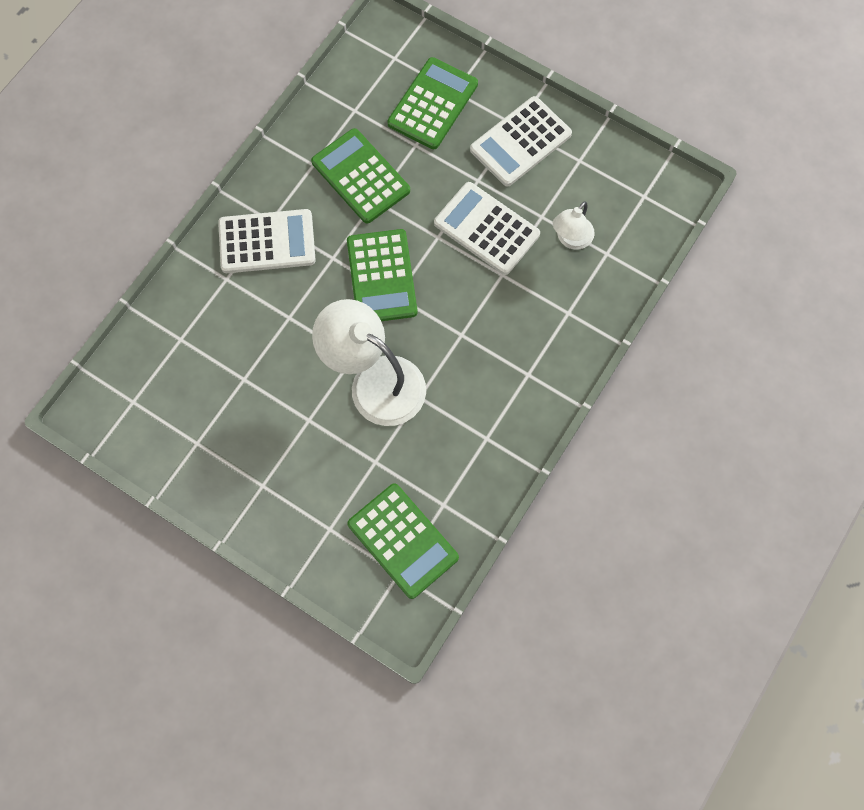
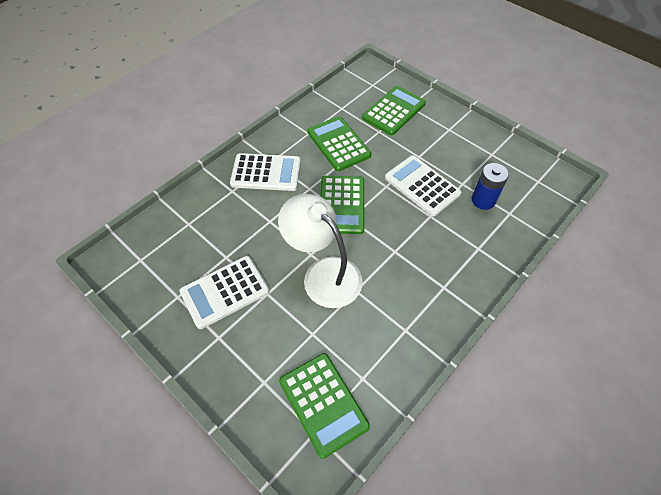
camera: 10 degrees right, 15 degrees down
white calculator [470,96,572,187] -> white calculator moved to [179,256,269,329]
white lamp [553,201,595,250] -> blue battery [472,163,509,210]

